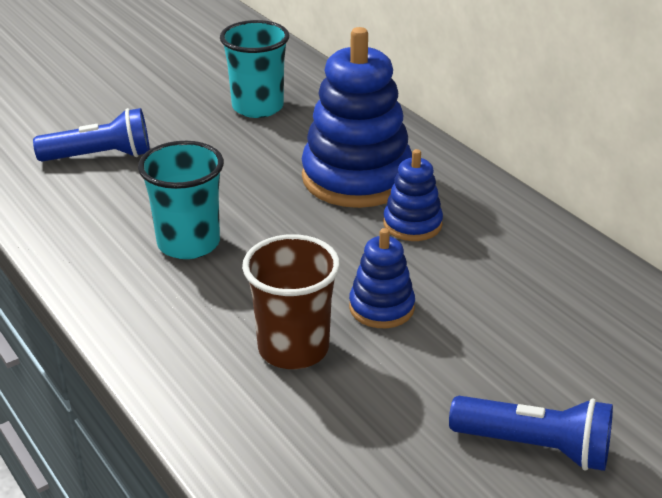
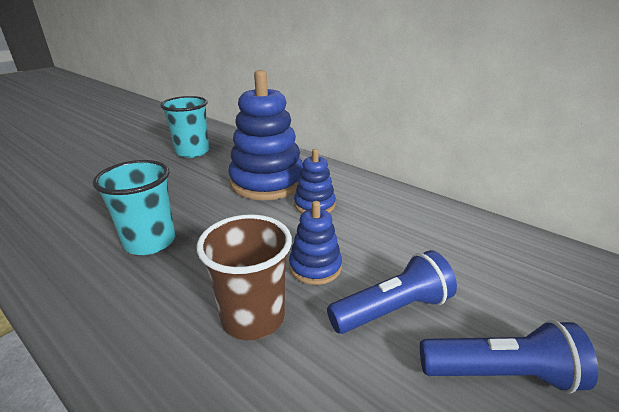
camera: 15 degrees left, 5 degrees down
blue flashlight [33,108,150,162] -> blue flashlight moved to [327,250,457,334]

